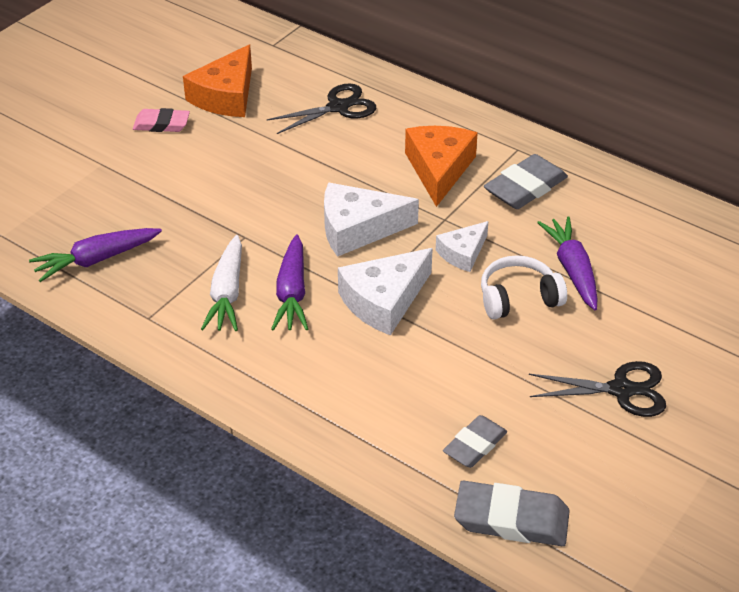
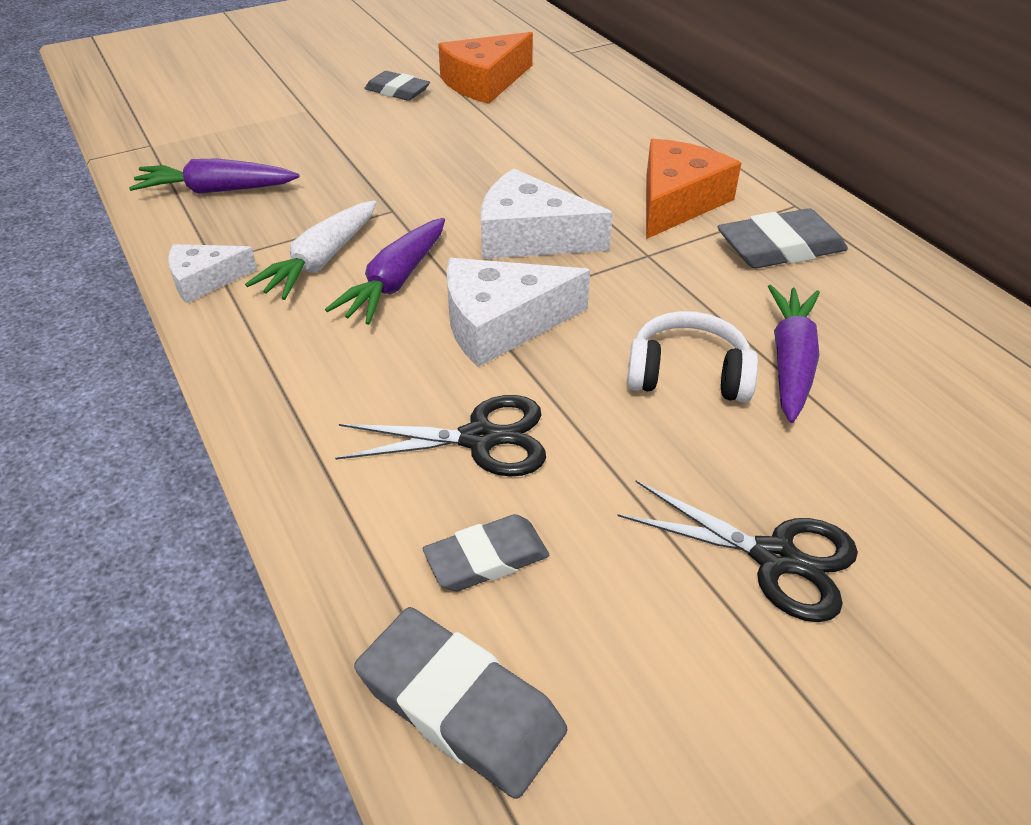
camera: 25 degrees right, 0 degrees up
pink eraser [133,108,190,132] -> grey eraser [364,71,430,101]
black scissors [267,83,376,134] -> black scissors moved to [335,395,546,477]
white cheese [436,221,488,272] -> white cheese moved to [168,244,257,304]

